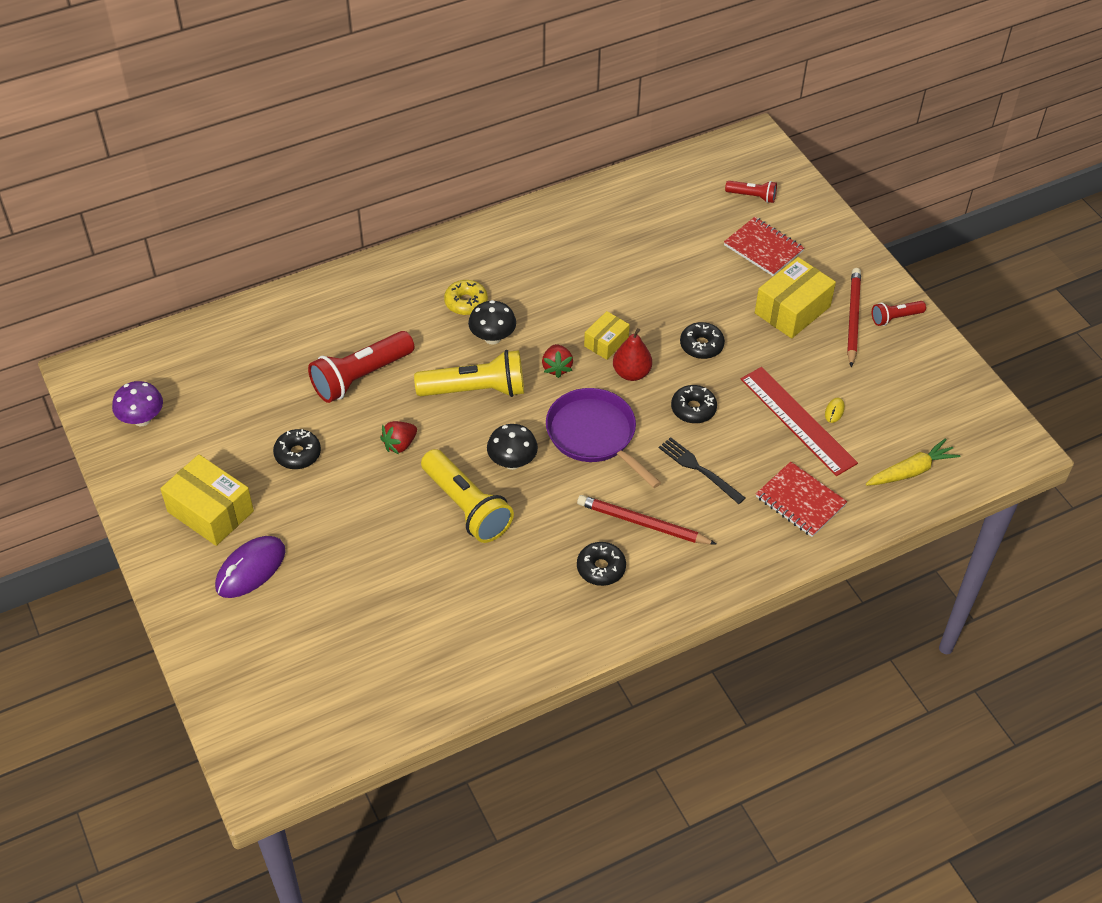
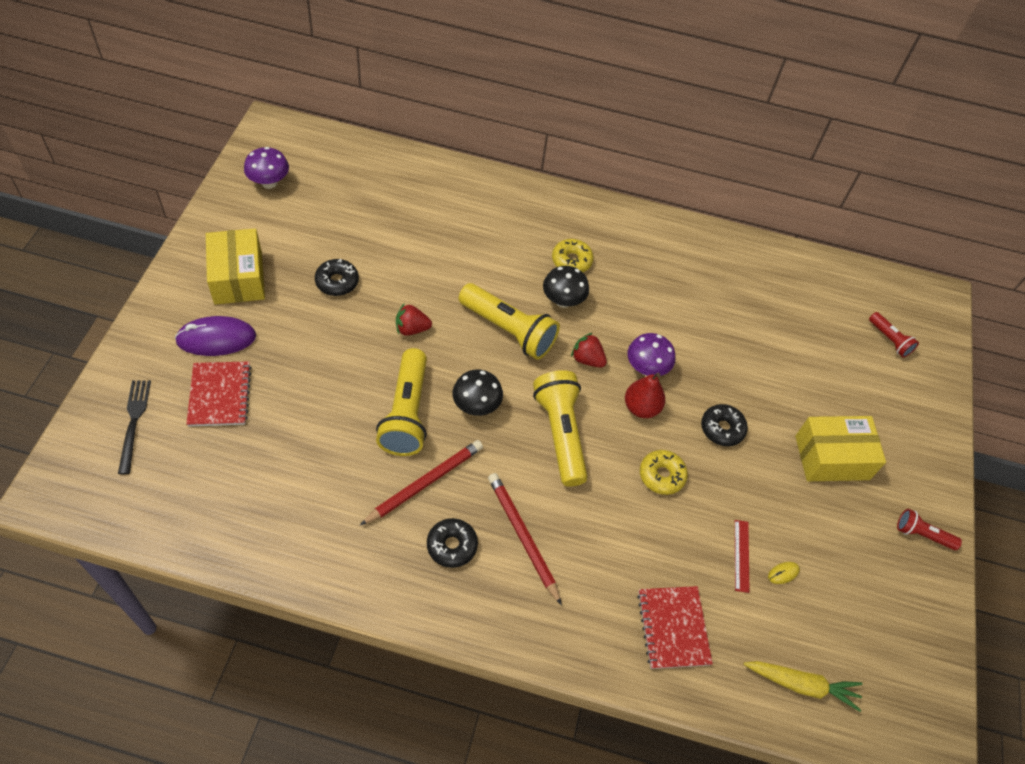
camera: 35 degrees right, 5 degrees up
red flashlight [308,331,415,403] -> none
red strawberry [542,344,573,378] -> red strawberry turned 90 degrees clockwise [571,333,607,368]
purple pan [546,388,661,488] -> yellow flashlight [533,370,588,486]
yellow box [584,311,630,360] -> purple mushroom [627,333,675,376]
black fork [659,437,745,504] -> black fork moved to [118,380,151,474]
black donut [671,385,717,423] -> yellow donut [640,450,688,495]
red notebook [724,217,804,276] -> red notebook moved to [186,361,252,427]
red ruler [741,367,858,476] -> red ruler [735,520,750,593], size x0.47
red pencil [847,268,861,368] -> red pencil moved to [360,440,483,525]

